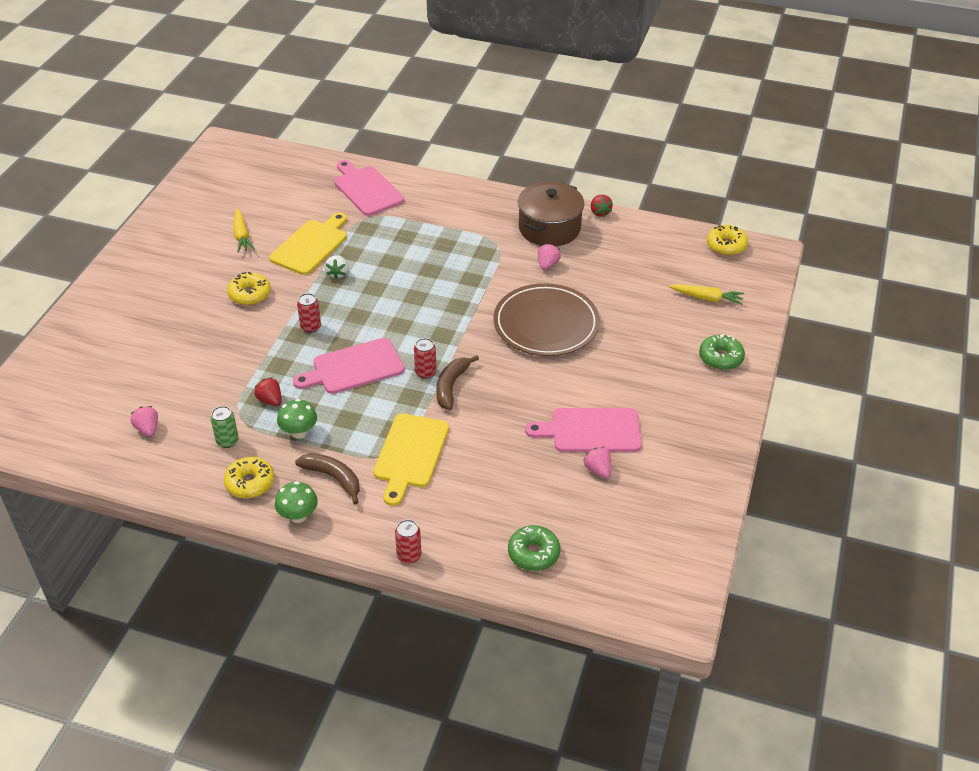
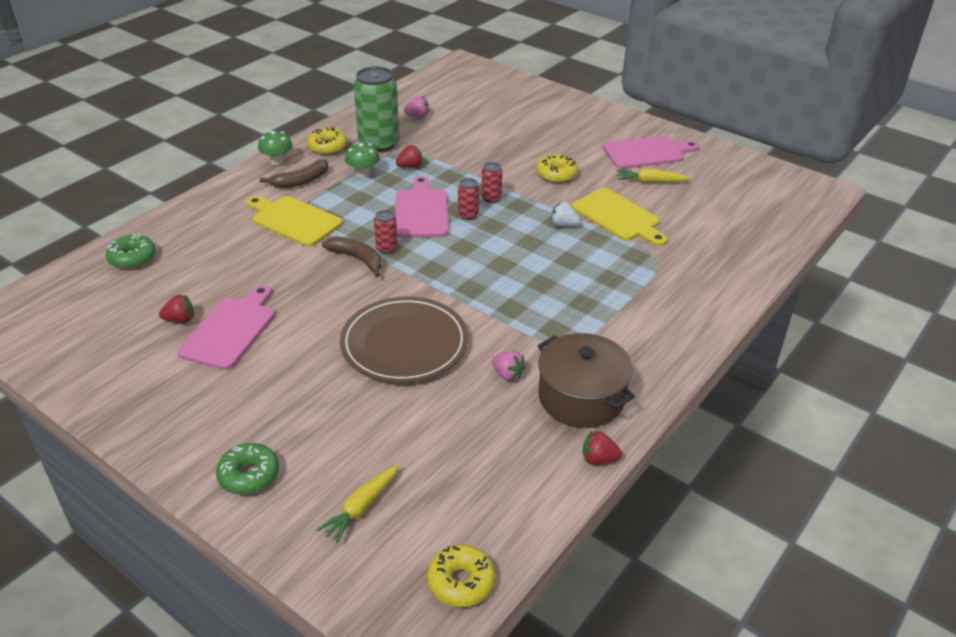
camera: 110 degrees right, 5 degrees down
green can [211,406,239,448] -> green can [354,66,399,152], size x2.20
pink cutting board [334,160,404,216] -> pink cutting board moved to [603,136,699,169]
red can [395,520,422,564] -> red can moved to [458,178,479,220]
pink strawberry [583,447,611,478] -> red strawberry [159,295,194,323]

